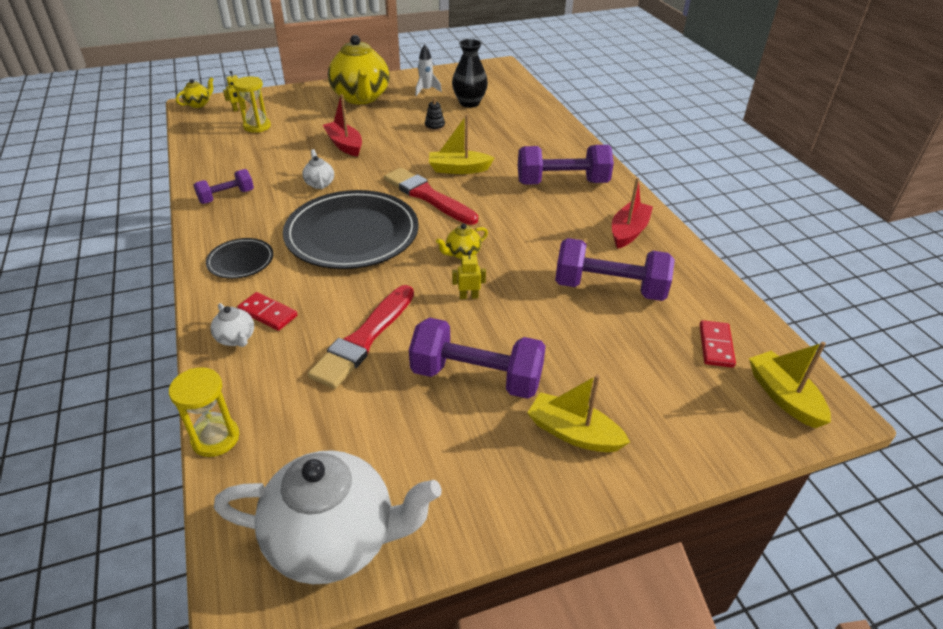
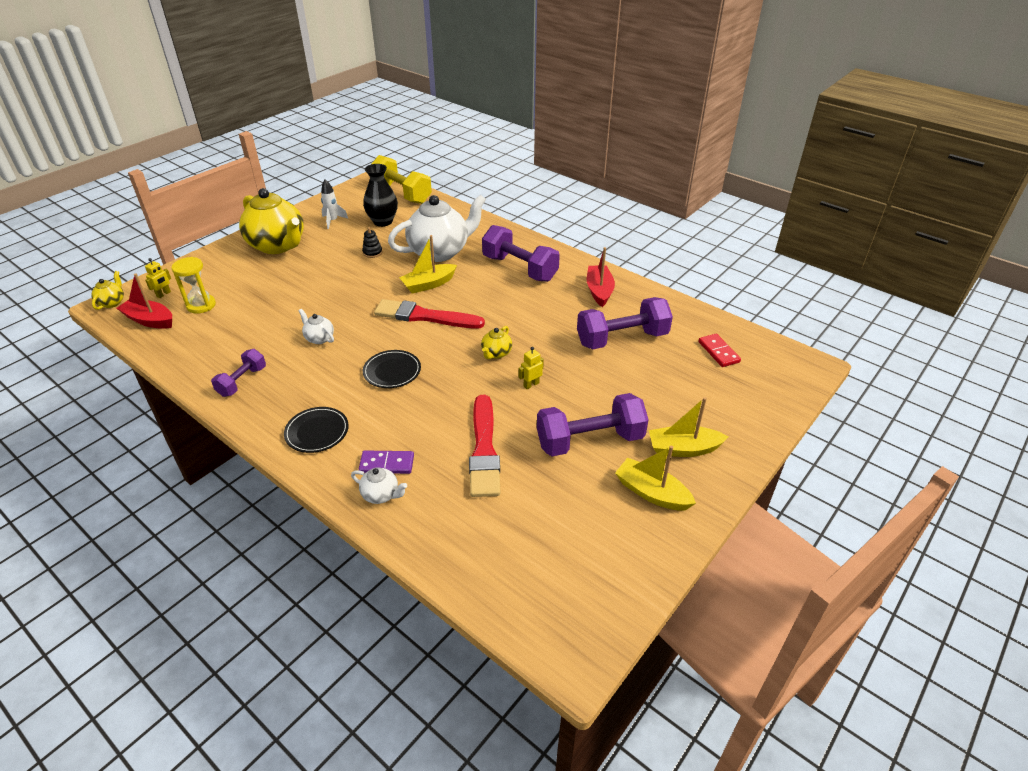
camera: 30 degrees left, 0 degrees up
yellow hourglass [169,367,239,457] -> none
white teapot [214,450,442,584] -> white teapot moved to [388,195,486,262]
red domino [237,292,297,331] -> purple domino [359,451,414,474]
black plate [283,190,419,269] -> black plate [363,350,421,388], size x0.47
red boat [323,94,362,157] -> red boat moved to [117,274,172,329]
purple dumbbell [518,145,614,185] -> purple dumbbell turned 75 degrees clockwise [482,225,560,282]
yellow boat [749,342,831,428] -> yellow boat moved to [615,446,696,510]
none -> yellow dumbbell [372,155,432,204]

